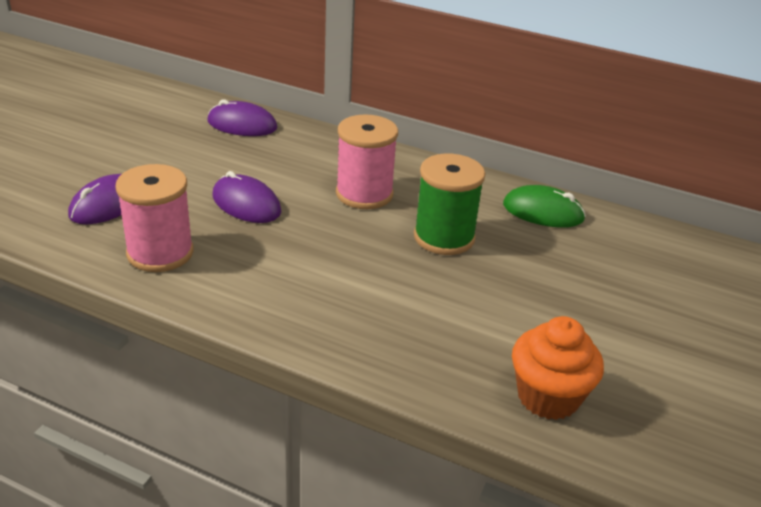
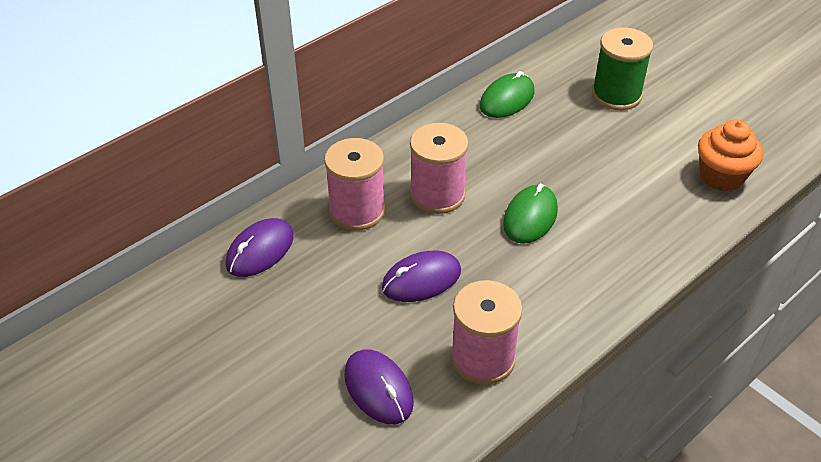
camera: 65 degrees left, 10 degrees up
green spool [414,153,485,255] -> green spool moved to [592,27,653,110]
none -> pink spool [324,138,385,230]
none -> green mouse [503,184,558,244]

